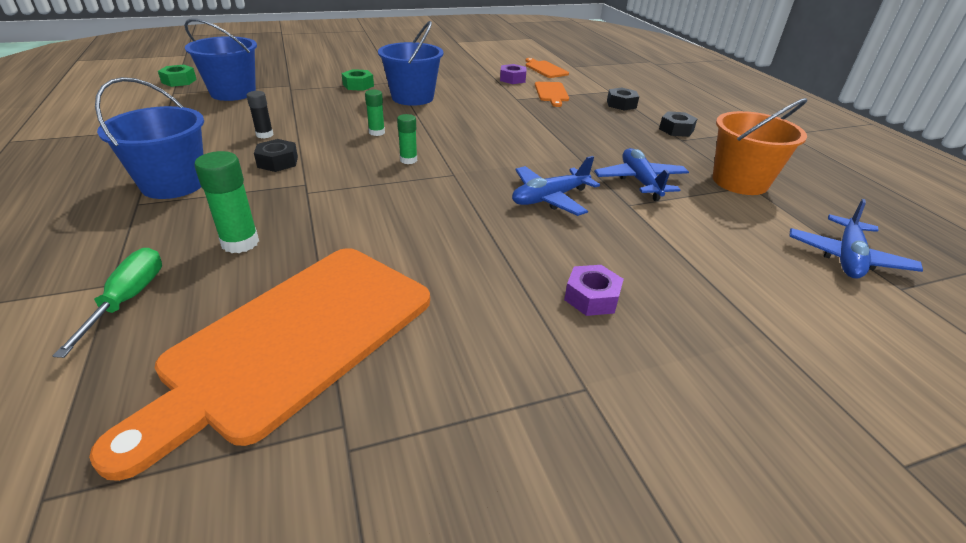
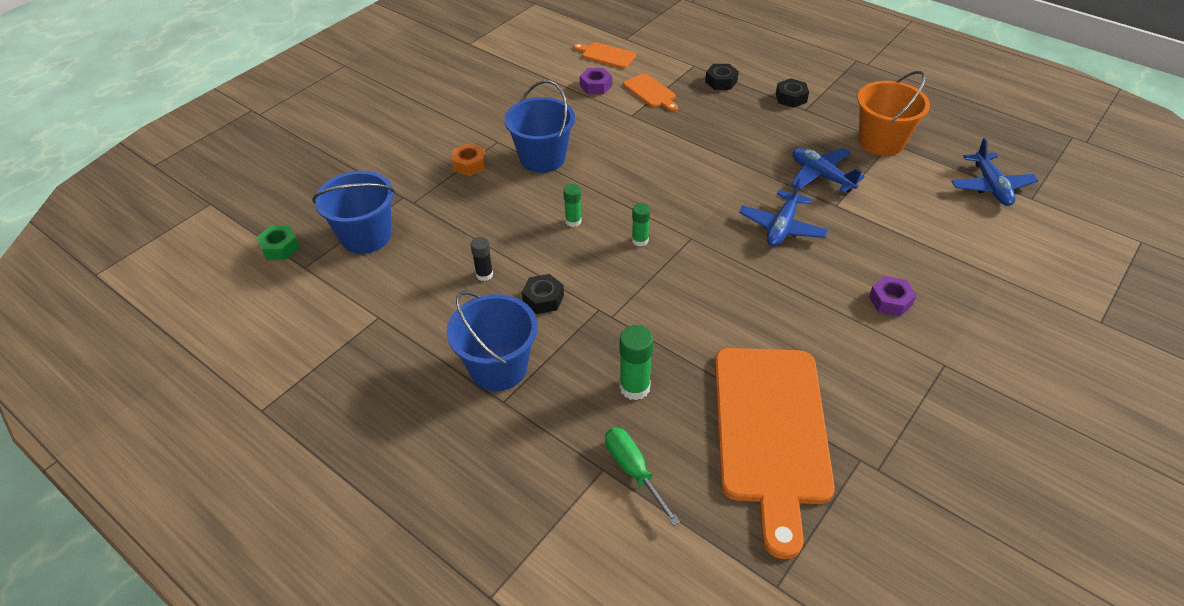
camera: 30 degrees left, 10 degrees up
green nut [341,69,374,91] -> orange nut [452,143,486,176]

